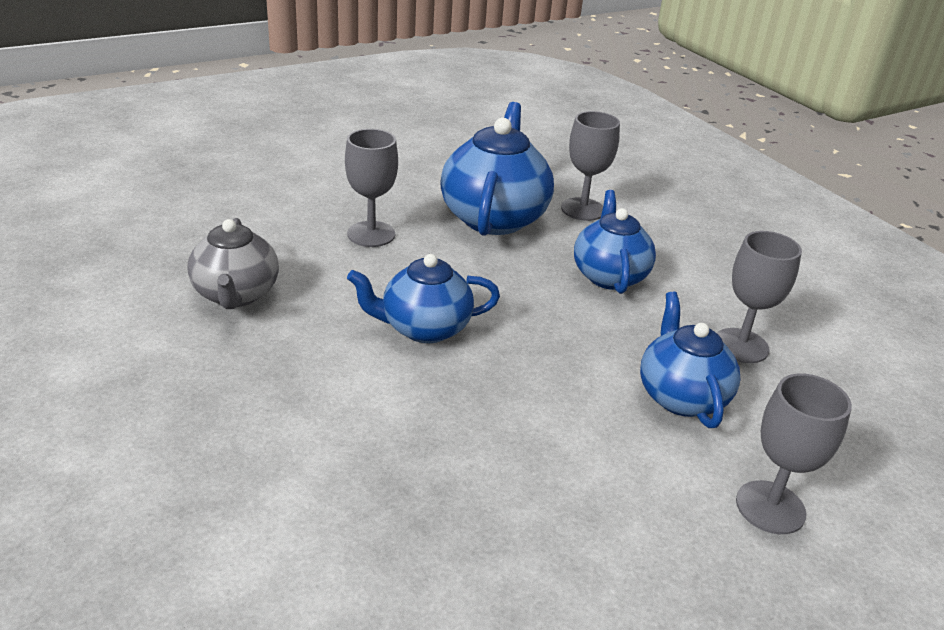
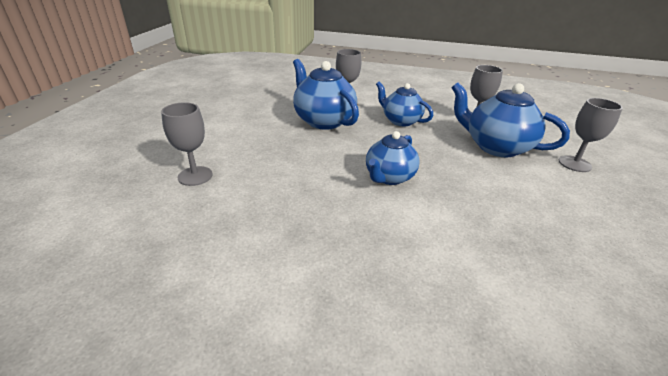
camera: 45 degrees left, 0 degrees up
grey teapot [188,218,279,309] -> none
grey goblet [345,129,398,247] -> grey goblet moved to [161,102,213,186]
blue teapot [640,292,741,428] -> blue teapot [451,82,570,157], size x1.51

